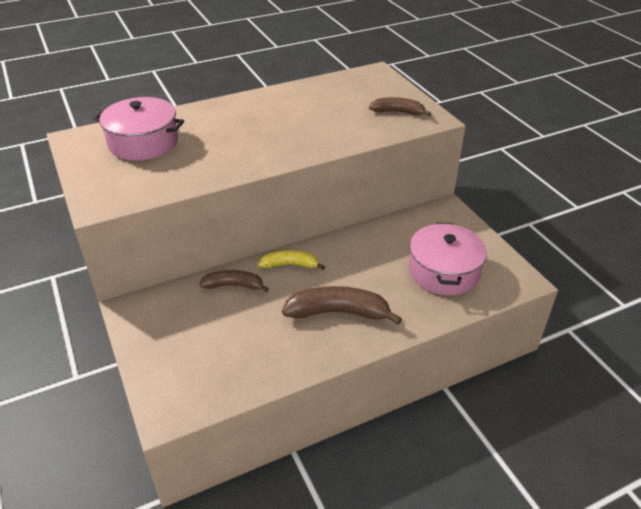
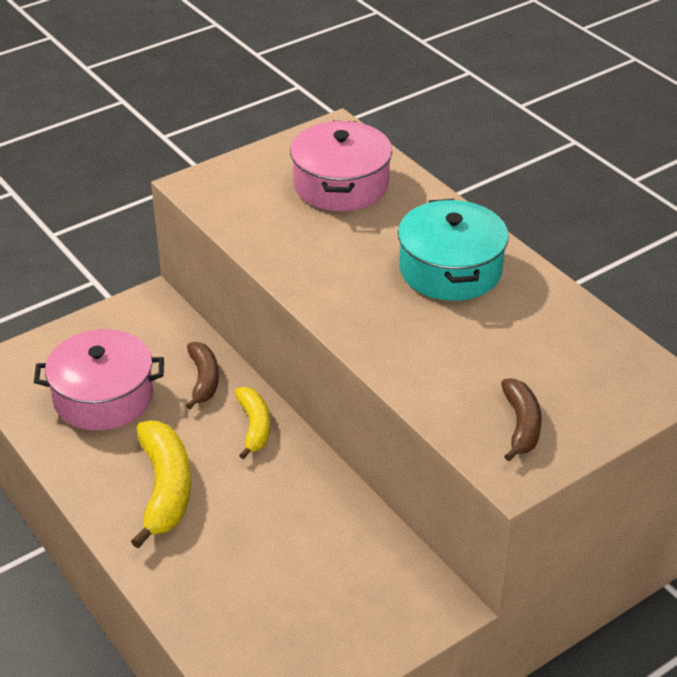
camera: 80 degrees right, 0 degrees up
brown banana [282,286,402,325] -> yellow banana [131,421,191,549]
pink pot [409,222,487,295] -> pink pot moved to [34,329,164,431]
none -> turquoise pot [398,199,509,301]

